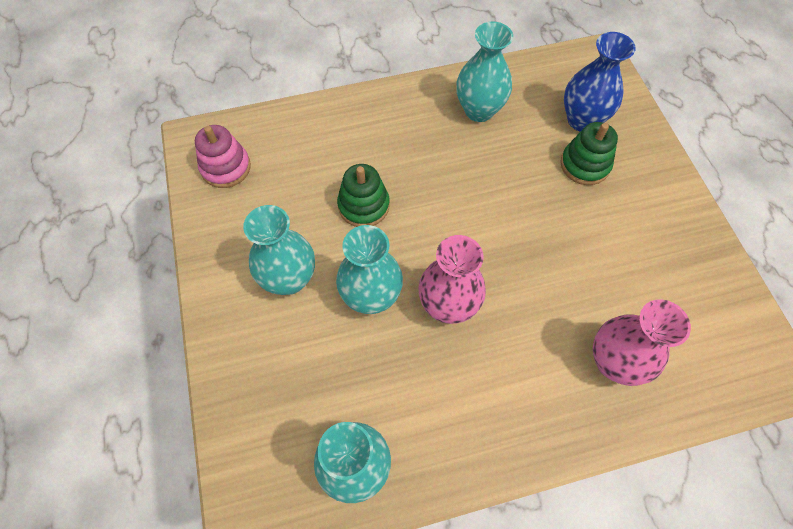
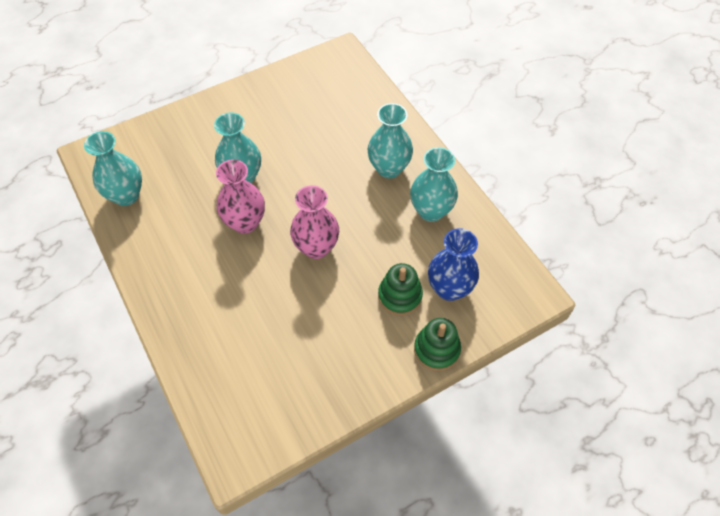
camera: 75 degrees right, 5 degrees down
pink stacking toy [195,125,251,188] -> none
turquoise vase [243,205,315,295] -> turquoise vase moved to [367,103,413,178]
green stacking toy [337,164,390,227] -> green stacking toy moved to [414,318,461,371]
pink vase [593,299,691,386] -> pink vase moved to [290,185,339,259]

